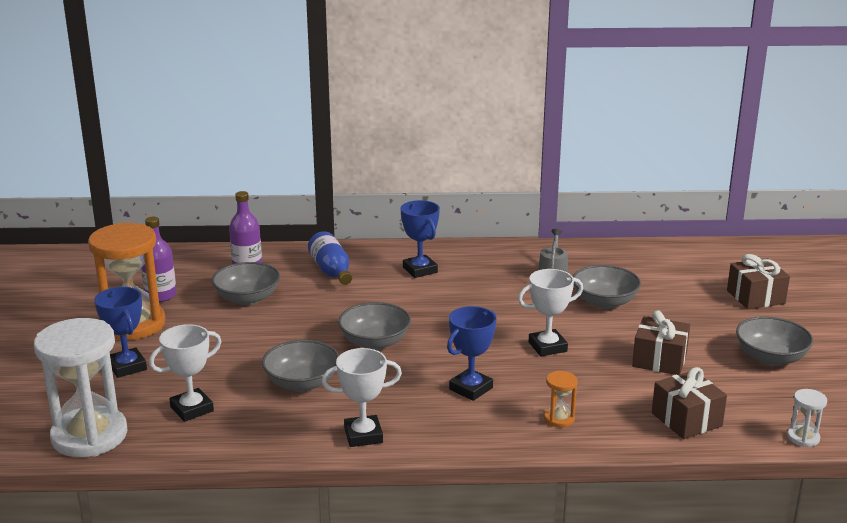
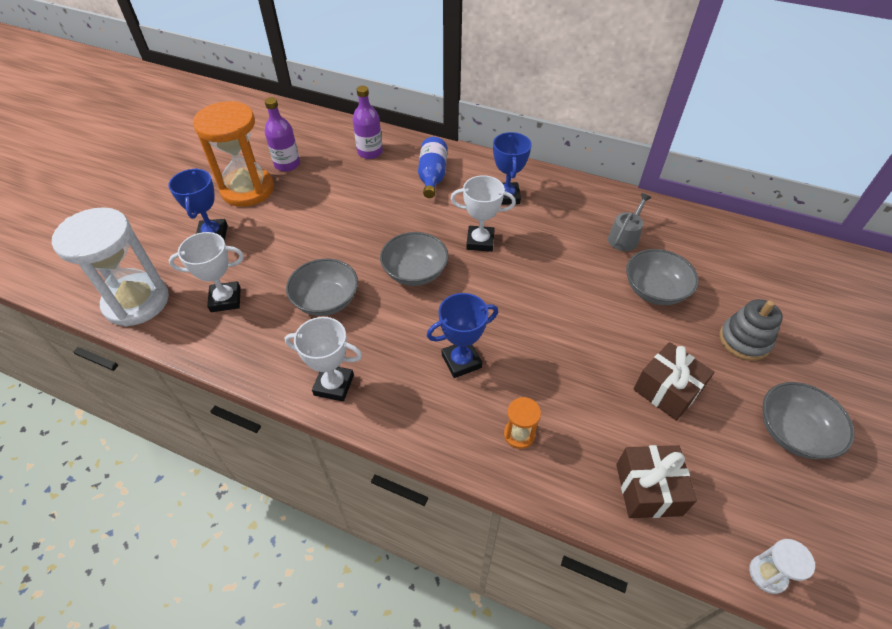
camera: 25 degrees right, 25 degrees up
grey bowl [212,262,280,305] -> none
white trophy [518,269,583,356] -> white trophy moved to [451,175,516,252]
brown gift [727,254,790,309] -> none
none -> grey stacking toy [719,299,783,361]

